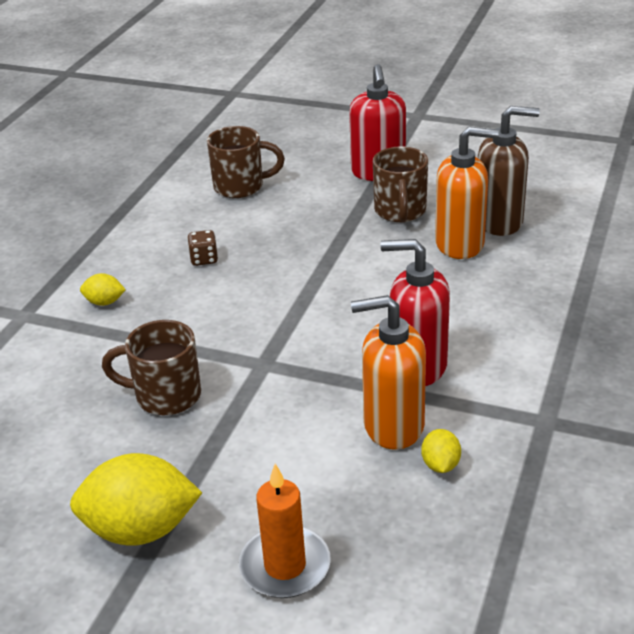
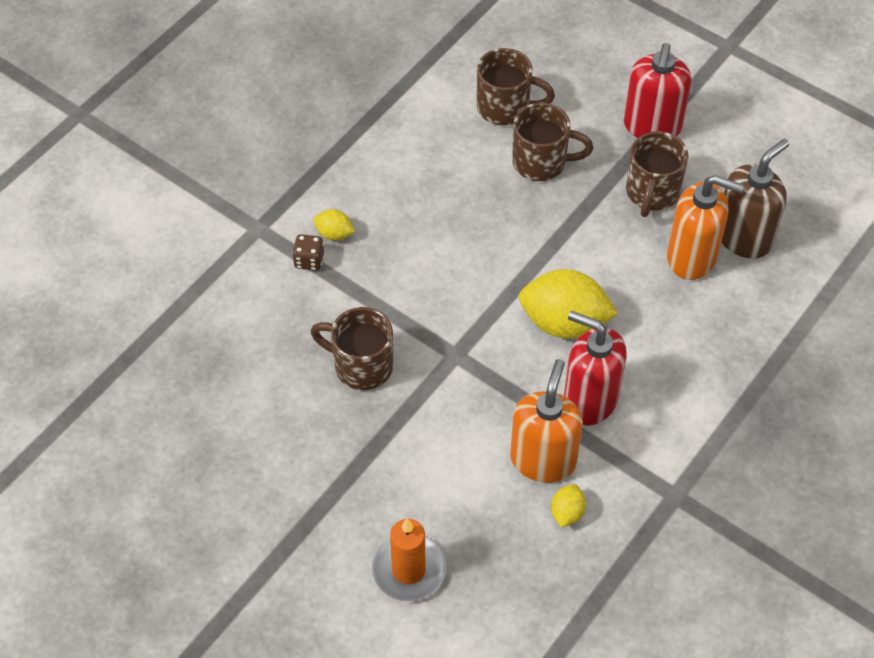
camera: 15 degrees right, 20 degrees up
yellow lemon [70,453,202,546] -> yellow lemon moved to [519,269,618,338]
brown dice [187,230,218,266] -> brown dice moved to [292,234,324,271]
orange soap dispenser [351,295,426,450] -> orange soap dispenser turned 90 degrees clockwise [510,359,583,483]
brown soap dispenser [478,106,540,236] -> brown soap dispenser turned 60 degrees counterclockwise [721,139,789,259]
none -> brown mug [512,103,593,181]

